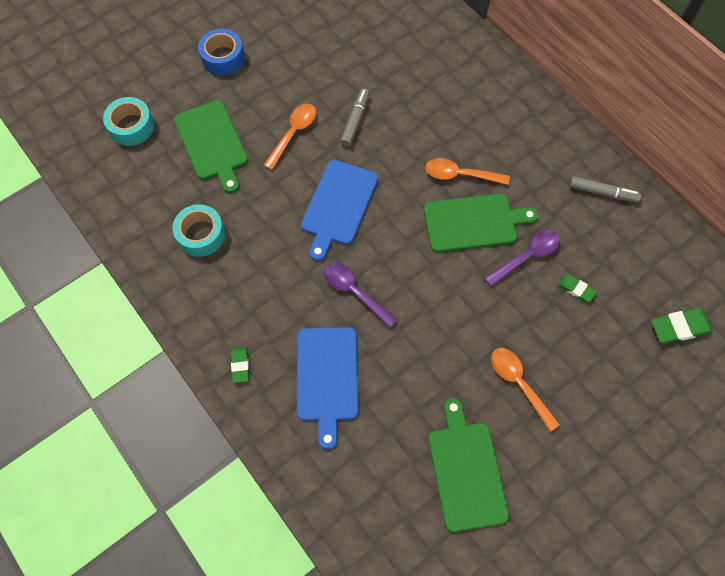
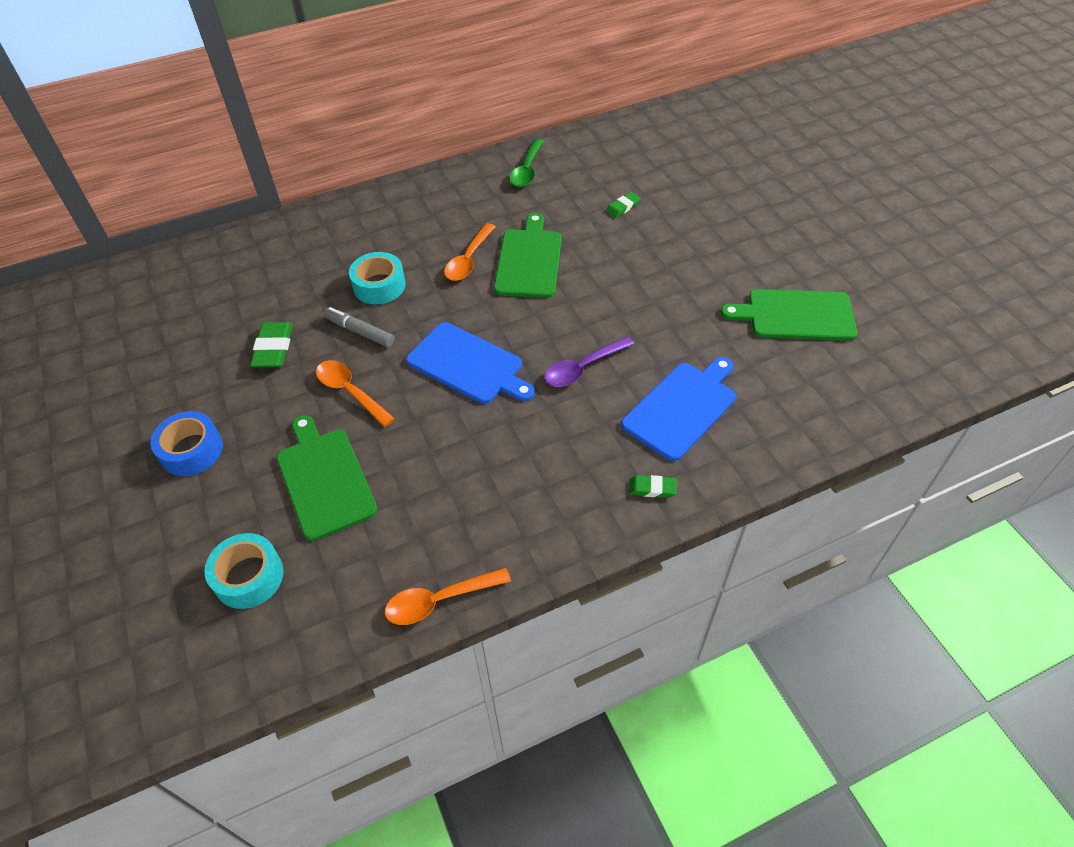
camera: 75 degrees left, 15 degrees down
turquoise tape [172,204,225,257] -> turquoise tape moved to [349,252,406,304]
green cutting board [174,100,248,193] -> green cutting board turned 105 degrees counterclockwise [277,415,378,541]
blue cutting board [297,327,358,450] -> blue cutting board turned 60 degrees counterclockwise [621,357,736,461]
purple spoon [484,230,560,287] -> none
orange spoon [491,348,560,432] -> orange spoon moved to [385,568,511,625]
grey marker [570,176,641,202] -> green spoon [509,139,544,187]
green eraser [651,308,713,344] -> green eraser moved to [250,322,293,367]

